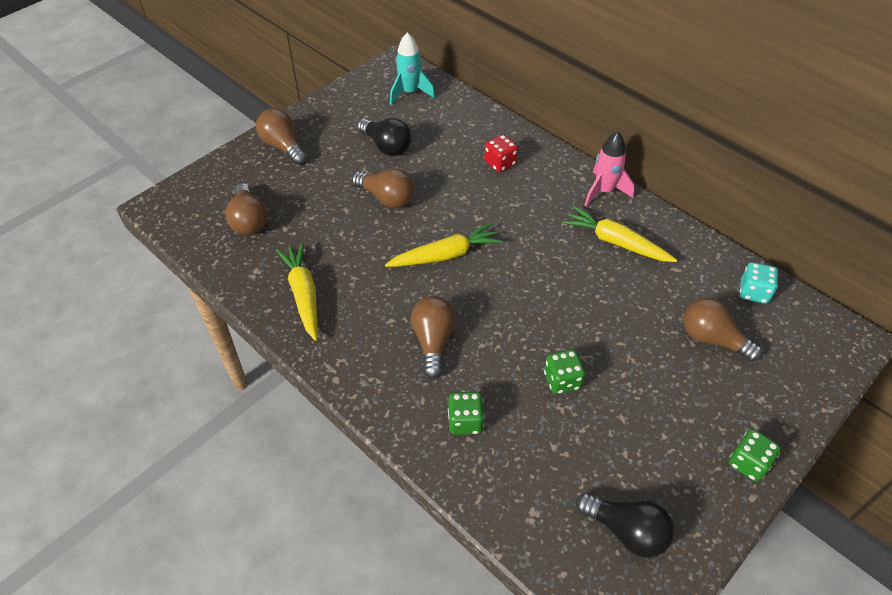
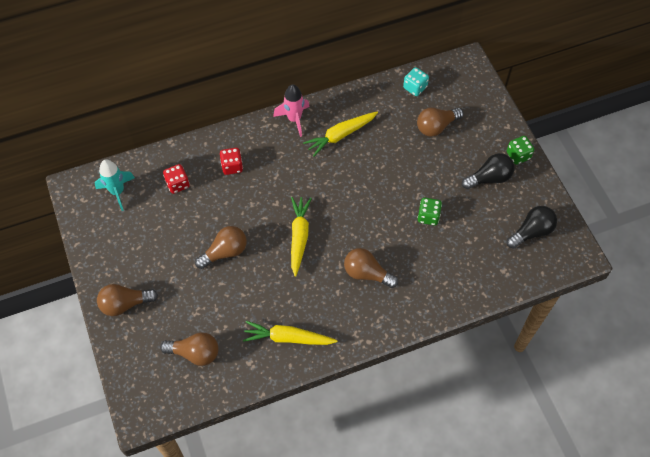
camera: 65 degrees left, 10 degrees up
black light bulb [357,118,411,156] -> black light bulb moved to [462,153,515,189]
green dice [448,392,484,435] -> none
none -> red dice [163,164,190,194]

